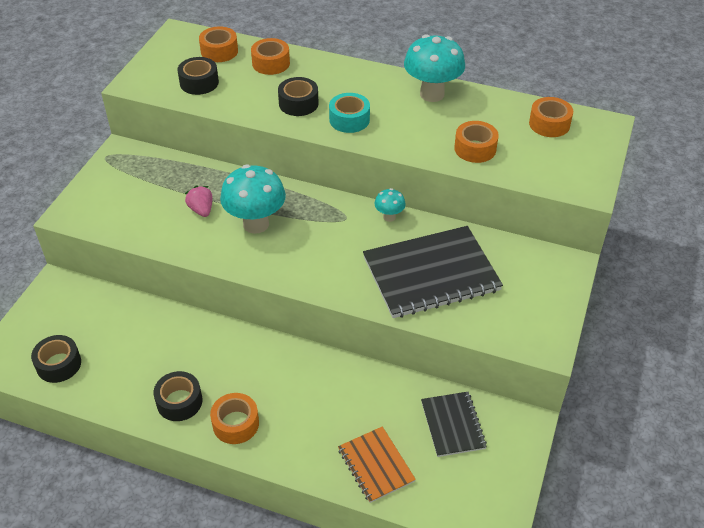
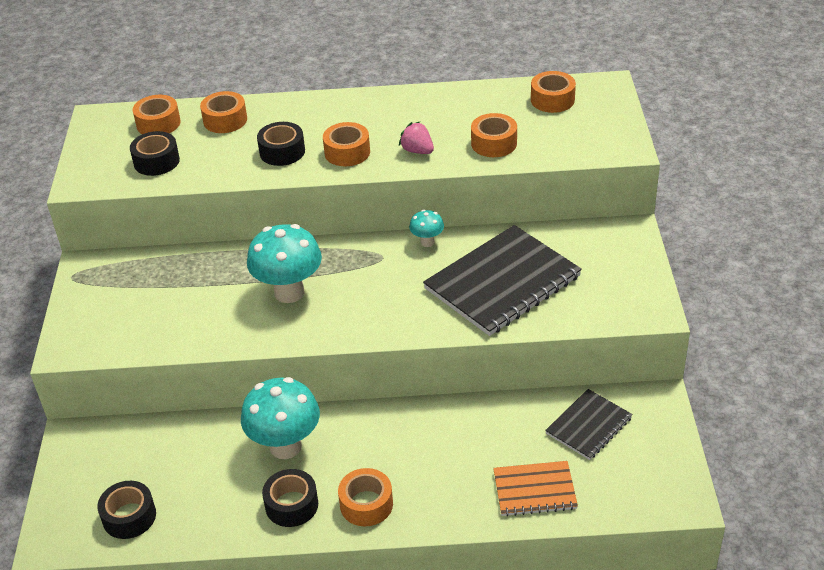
camera: 20 degrees left, 5 degrees down
pink strawberry [184,186,213,217] -> pink strawberry moved to [399,122,434,154]
turquoise tape [329,93,370,133] -> orange tape [323,122,370,166]
orange notebook [338,426,416,503] -> orange notebook turned 45 degrees counterclockwise [493,461,578,517]
turquoise mushroom [404,34,465,102] -> turquoise mushroom moved to [241,377,320,459]
black notebook [421,392,487,457] -> black notebook turned 75 degrees clockwise [545,389,632,460]

